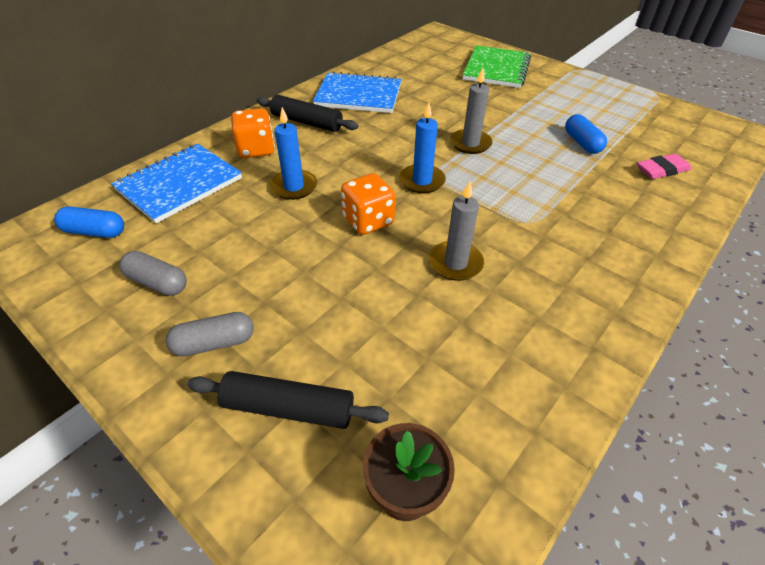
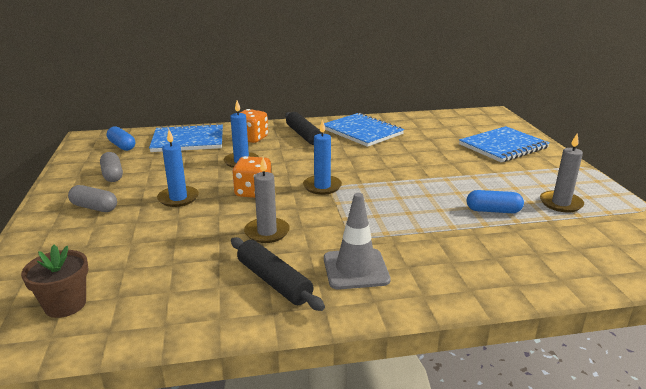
camera: 40 degrees right, 20 degrees down
black rolling pin [187,371,389,429] -> black rolling pin moved to [231,237,325,311]
grey candle [450,68,492,154] -> grey candle moved to [540,133,584,212]
green notebook [463,45,531,88] -> blue notebook [459,126,550,162]
blue capsule [565,114,607,154] -> blue capsule turned 75 degrees clockwise [467,190,524,213]
pink eraser [637,154,691,179] -> none
none -> blue candle [157,130,199,207]
none -> grey traffic cone [324,193,391,289]

